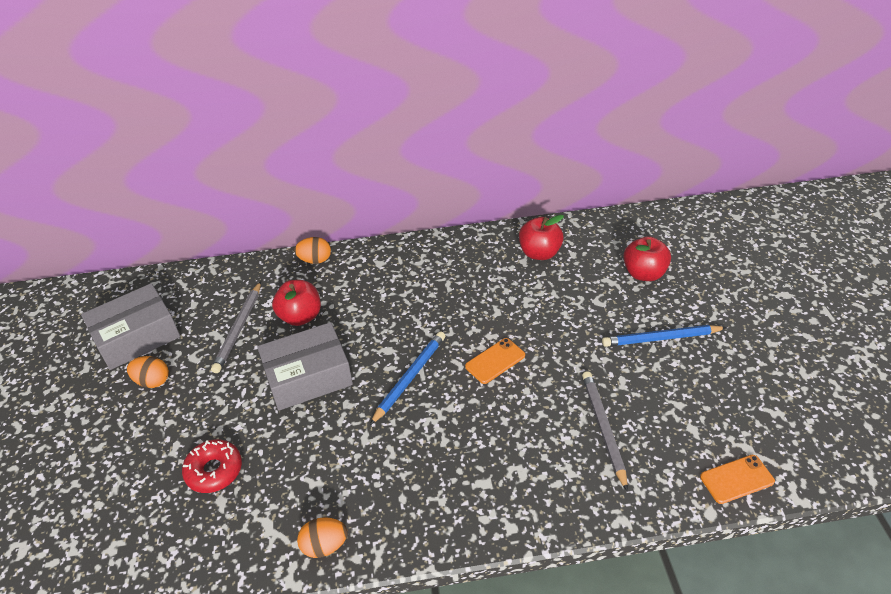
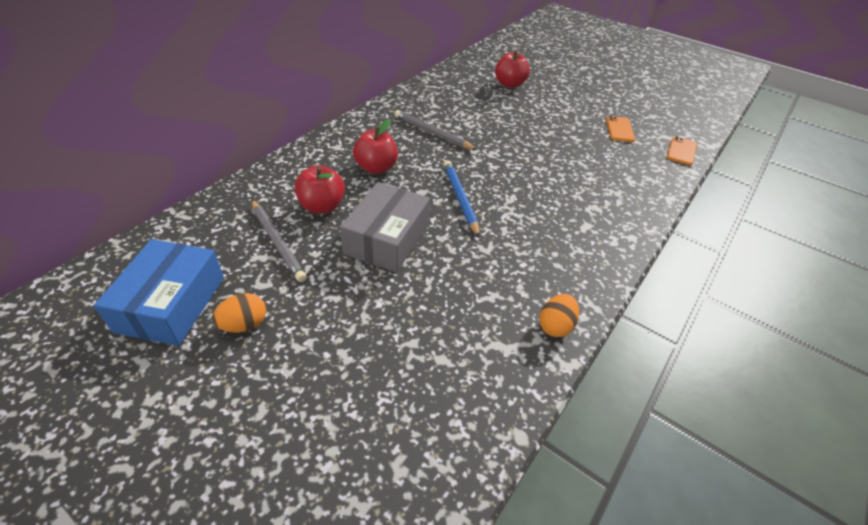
camera: 50 degrees left, 0 degrees up
grey box [81,283,180,370] -> blue box [94,239,224,346]
red donut [182,439,242,493] -> none
orange egg [294,237,331,264] -> none
orange phone [465,338,525,384] -> orange phone moved to [606,116,635,142]
red apple [519,215,564,260] -> red apple moved to [353,119,398,174]
grey pencil [582,371,628,491] -> grey pencil moved to [394,110,477,150]
blue pencil [602,325,727,347] -> none

